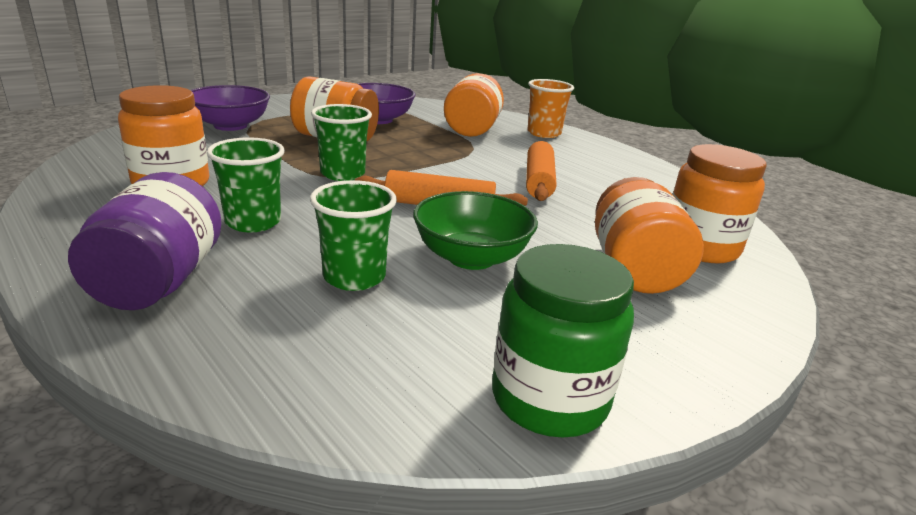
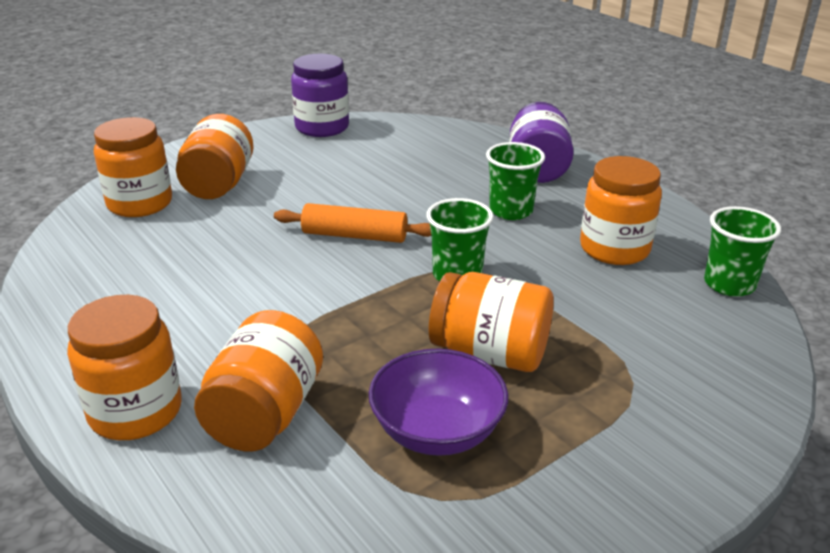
camera: 175 degrees left, 5 degrees up
purple bowl [191,85,270,131] -> none
green cup [310,180,397,291] -> green cup moved to [704,206,781,297]
green bowl [413,191,538,270] -> none
green jar [492,244,634,437] -> purple jar [291,54,349,137]
orange rolling pin [526,141,556,201] -> none
orange cup [528,79,574,138] -> orange jar [67,295,182,440]

